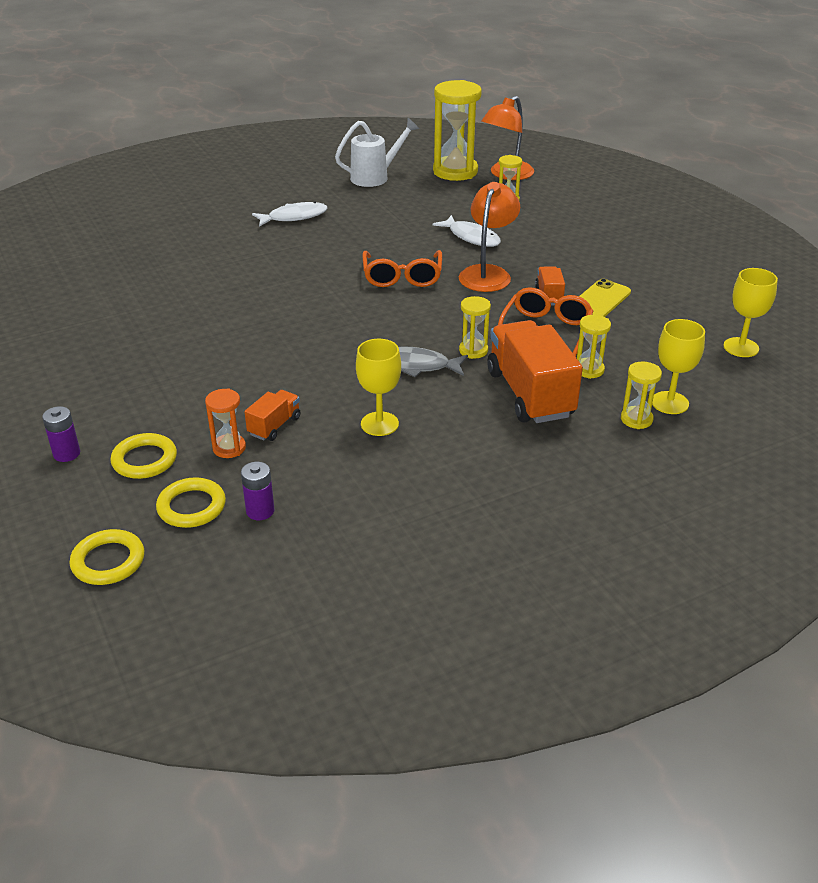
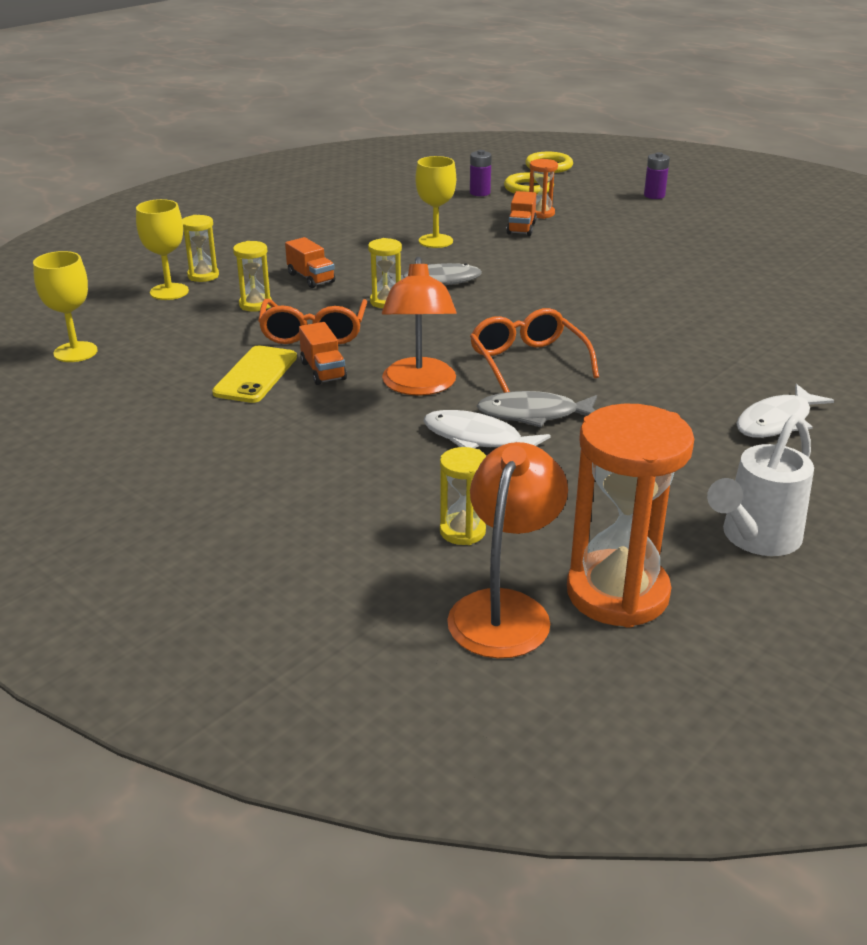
camera: 160 degrees right, 5 degrees down
yellow ring [110,433,177,479] -> none
yellow hourglass [433,80,482,181] -> orange hourglass [567,404,694,628]
orange truck [487,320,583,423] -> orange truck [285,237,335,288], size x0.47
none -> grey fish [477,391,597,427]

